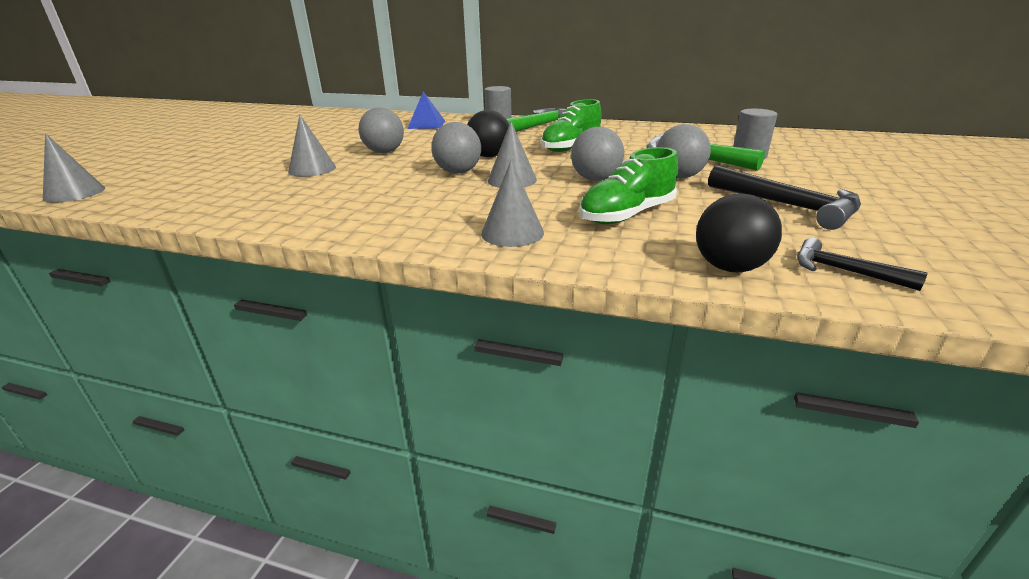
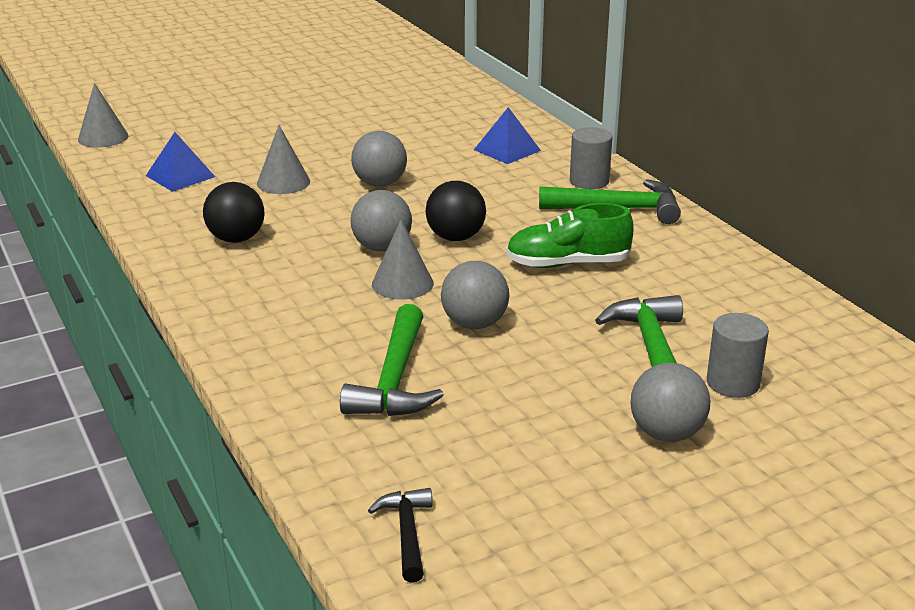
camera: 45 degrees right, 0 degrees up
grey cone [481,161,544,247] -> none
green shoe [579,147,678,224] -> green hammer [340,304,444,416]
grey ball [657,124,711,178] -> grey ball moved to [631,363,711,442]
black ball [696,193,782,272] -> black ball moved to [203,182,265,243]
black hammer [708,165,861,230] -> none
none -> blue pyramid [146,132,215,192]

